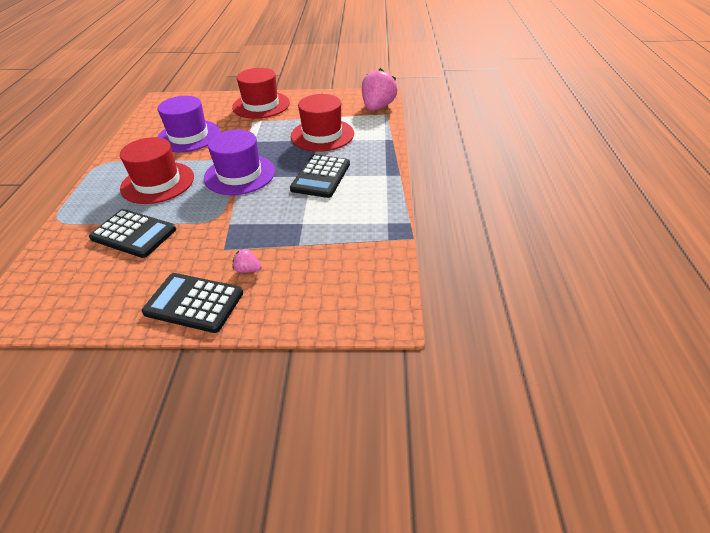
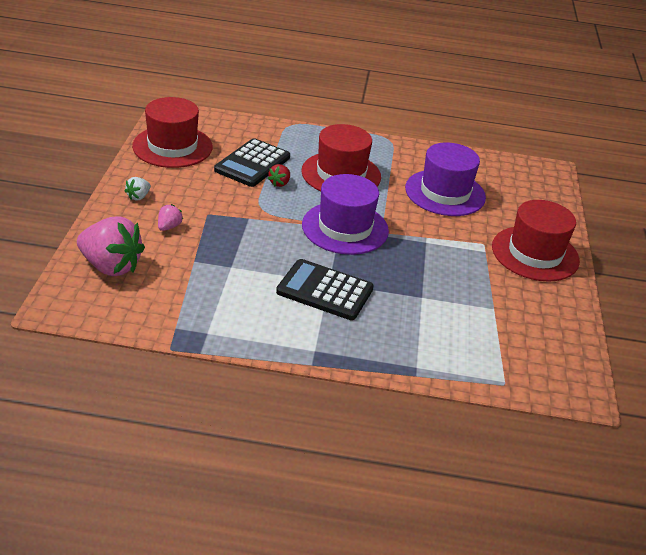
camera: 90 degrees right, 5 degrees down
black calculator [142,273,243,333] -> white strawberry [125,177,151,201]
red hat [291,94,354,152] -> red hat moved to [132,97,213,168]
pink strawberry [362,68,397,111] -> pink strawberry moved to [77,216,145,276]
none -> red strawberry [268,164,290,187]

